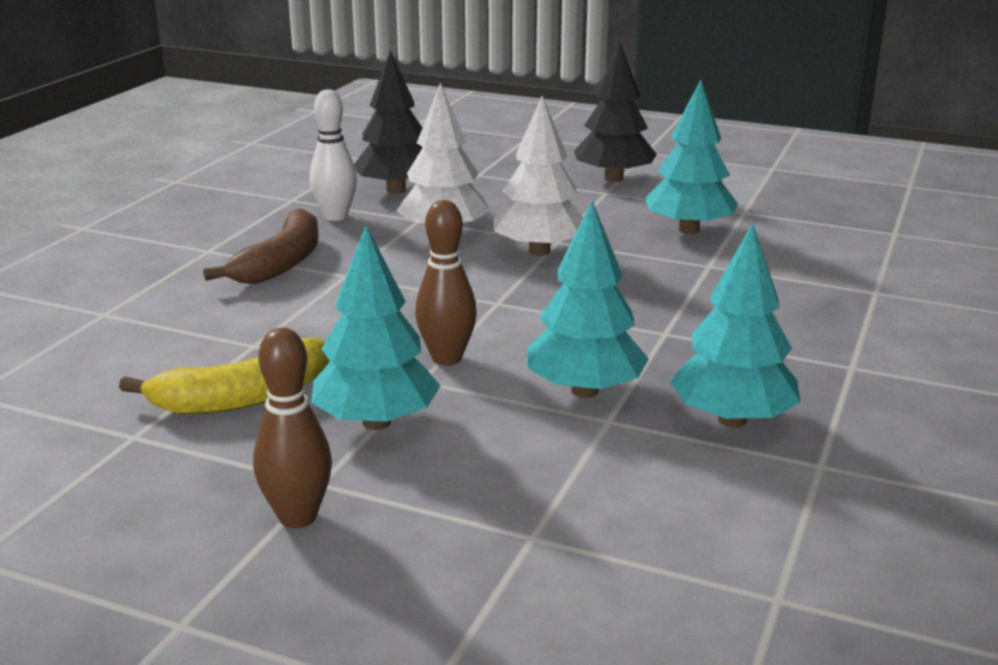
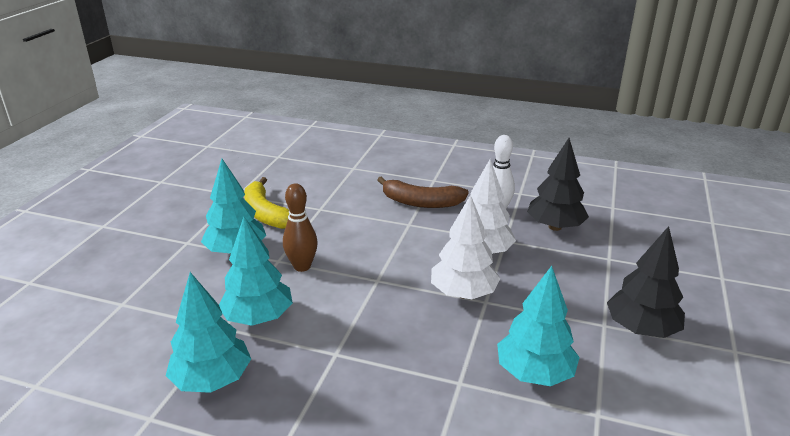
camera: 85 degrees right, 5 degrees up
brown bowling pin [253,328,332,528] -> none

